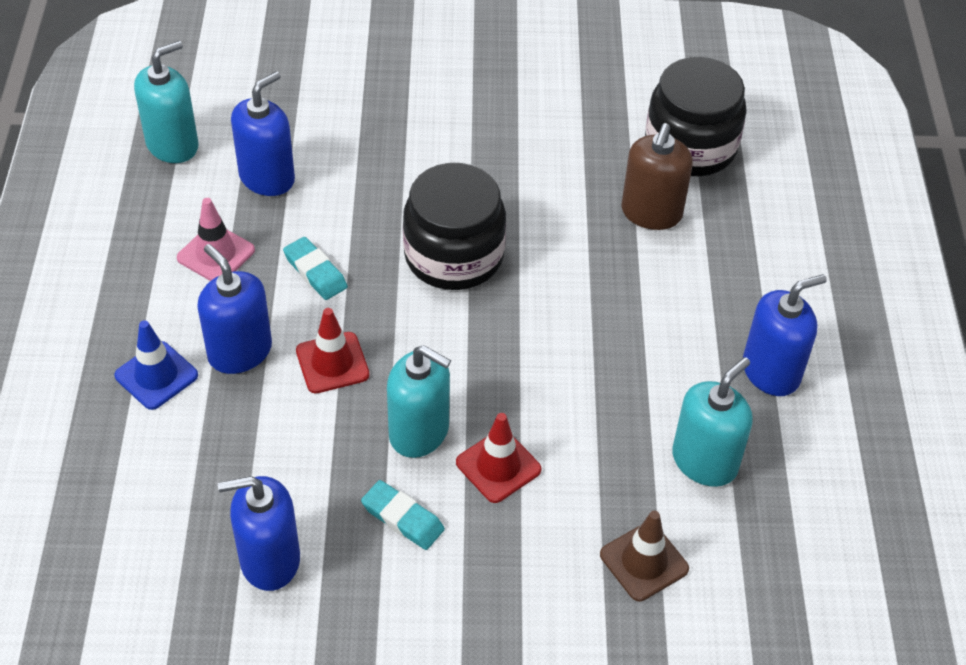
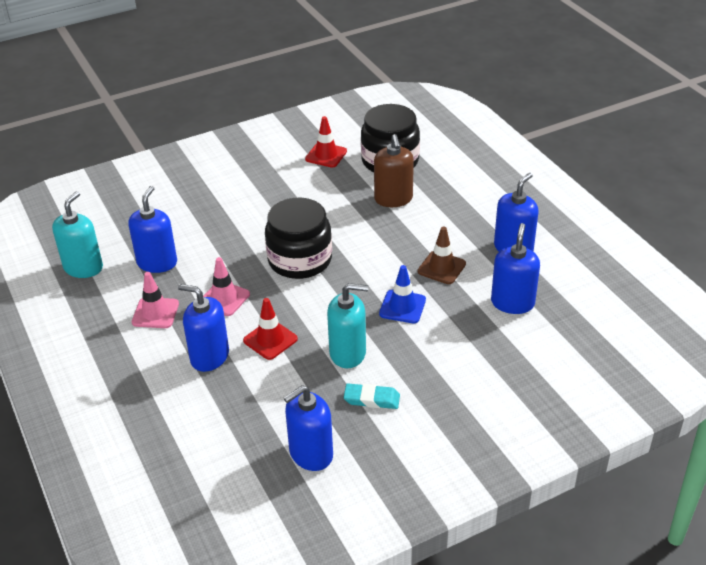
camera: 25 degrees left, 10 degrees down
blue traffic cone [114,320,198,410] -> blue traffic cone moved to [379,265,426,323]
turquoise eraser [283,237,348,300] -> pink traffic cone [203,257,250,316]
red traffic cone [456,413,542,503] -> red traffic cone moved to [305,116,347,168]
brown traffic cone [600,511,689,601] -> brown traffic cone moved to [418,227,466,284]
turquoise soap dispenser [672,357,753,487] -> blue soap dispenser [491,223,540,314]

